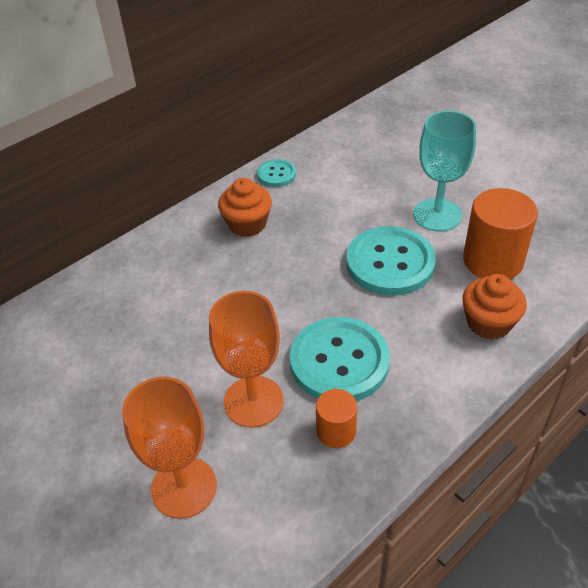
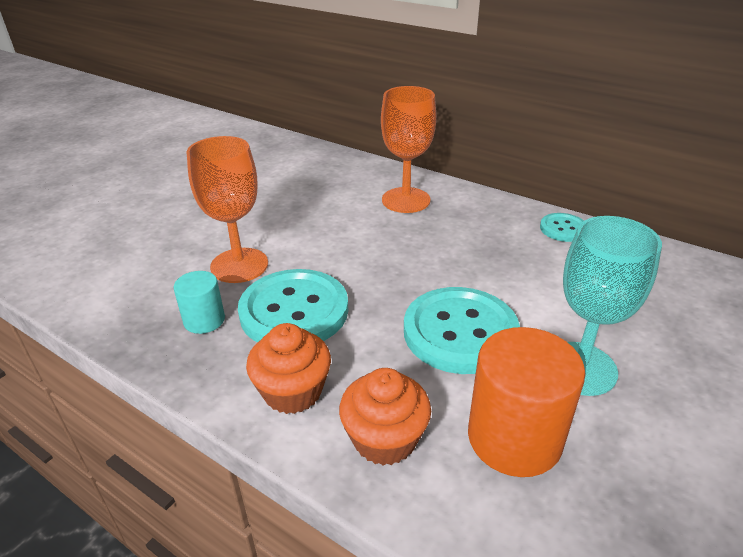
camera: 75 degrees right, 10 degrees down
orange goblet [122,377,217,519] -> orange goblet moved to [381,86,436,213]
orange cupcake [218,178,272,237] -> orange cupcake moved to [246,323,331,414]
orange cylinder [316,389,357,448] -> turquoise cylinder [173,271,225,334]

